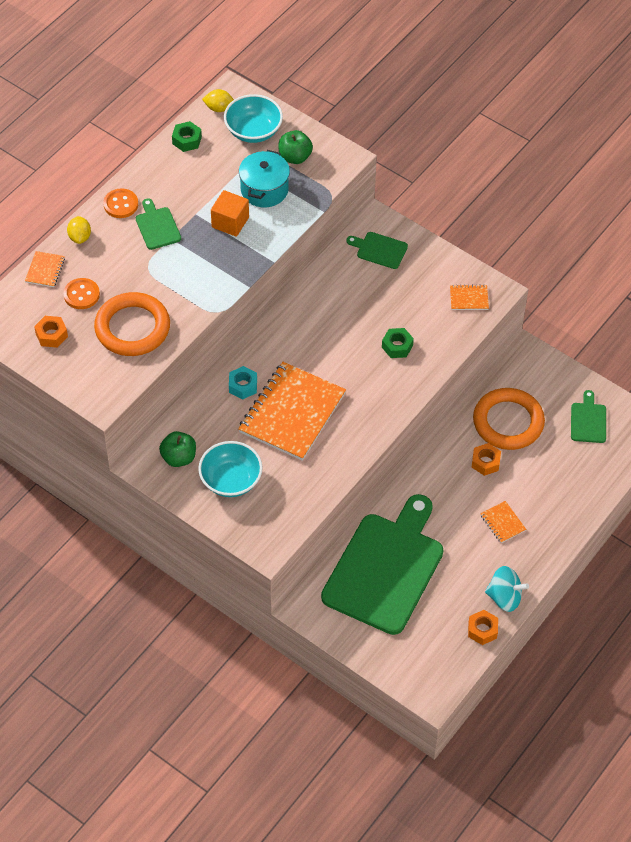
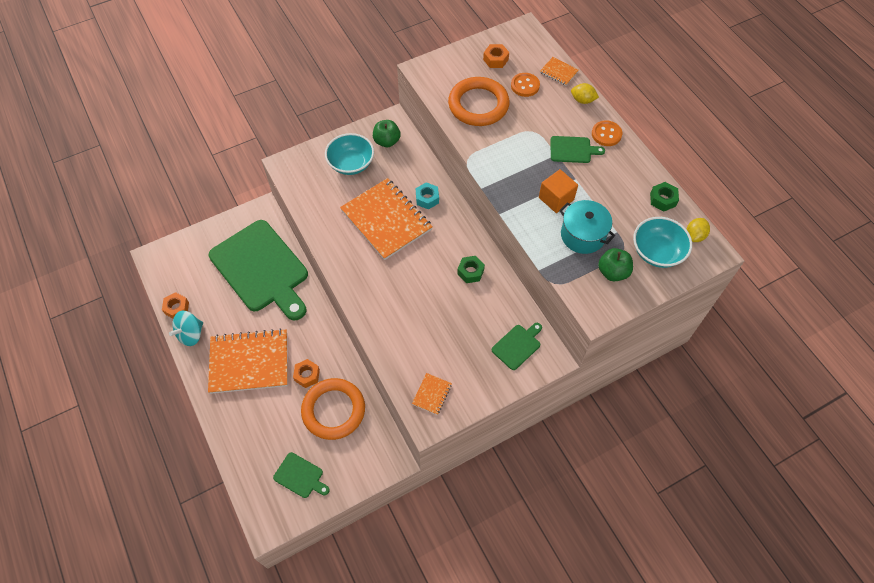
camera: 115 degrees right, 5 degrees up
green nut [382,328,414,358] -> green nut moved to [457,256,485,283]
orange notebook [480,501,526,543] -> orange notebook [208,329,288,394], size x2.39

